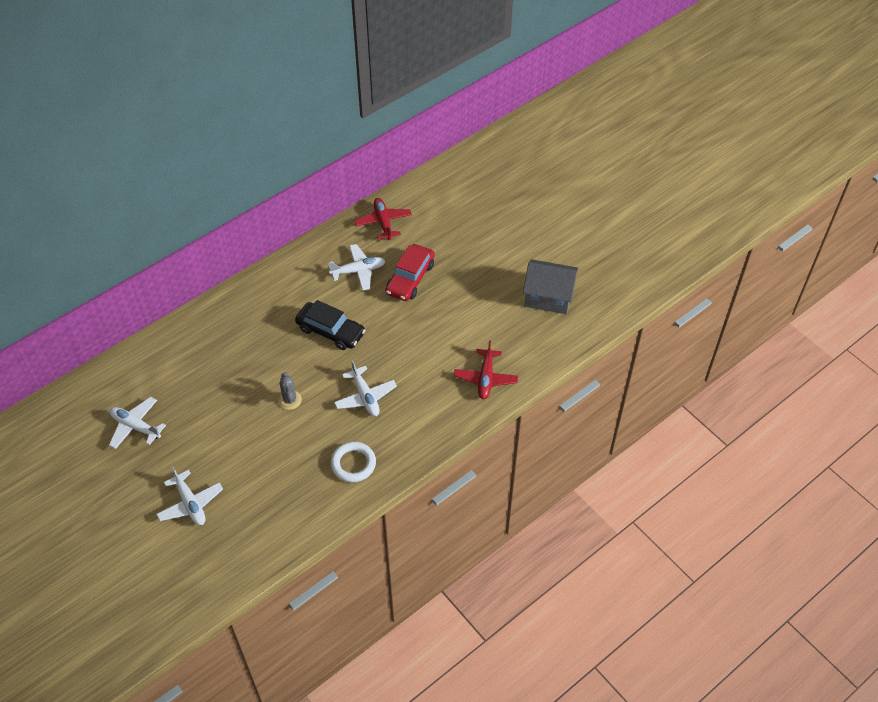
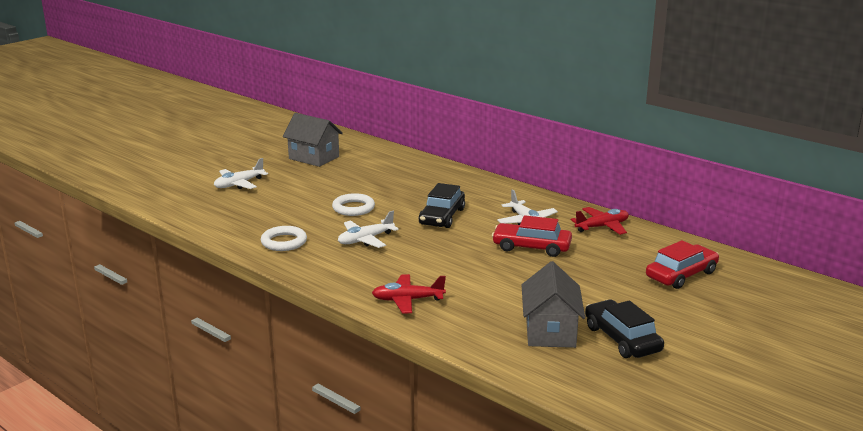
camera: 80 degrees right, 30 degrees down
white plane [109,397,166,449] -> grey house [283,113,343,167]
grey cactus [278,372,302,410] -> white ring [332,193,375,216]
none -> black car [585,300,664,358]
none -> red car [646,240,719,289]

